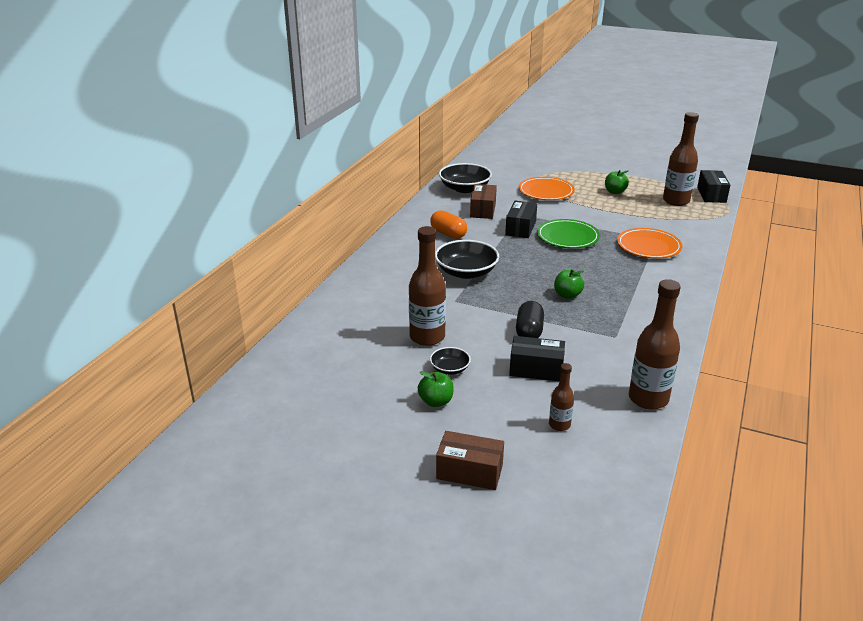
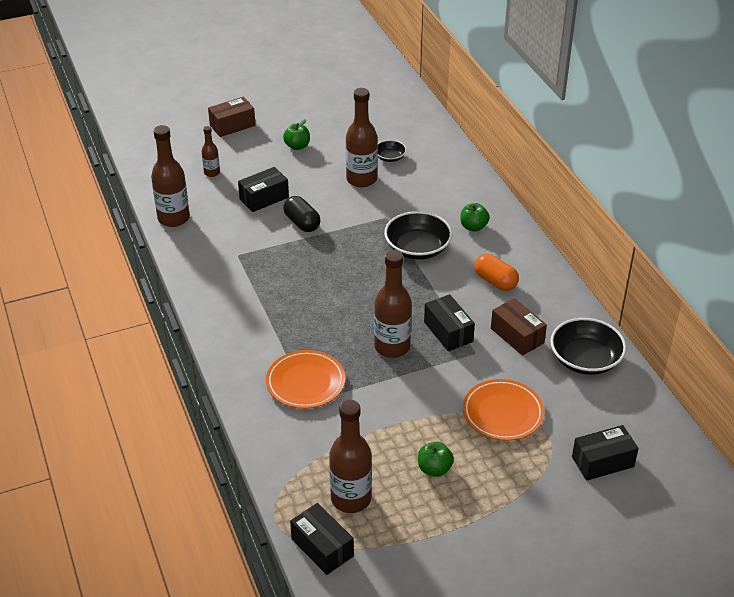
camera: 135 degrees right, 10 degrees up
orange capsule [430,210,467,239] -> orange capsule turned 45 degrees clockwise [474,254,519,291]
black bowl [430,347,471,375] -> black bowl moved to [377,140,407,162]
green plate [537,219,600,248] -> brown bottle [374,250,412,358]
green apple [554,269,584,299] -> green apple moved to [460,203,489,232]
none -> black box [572,425,639,481]

